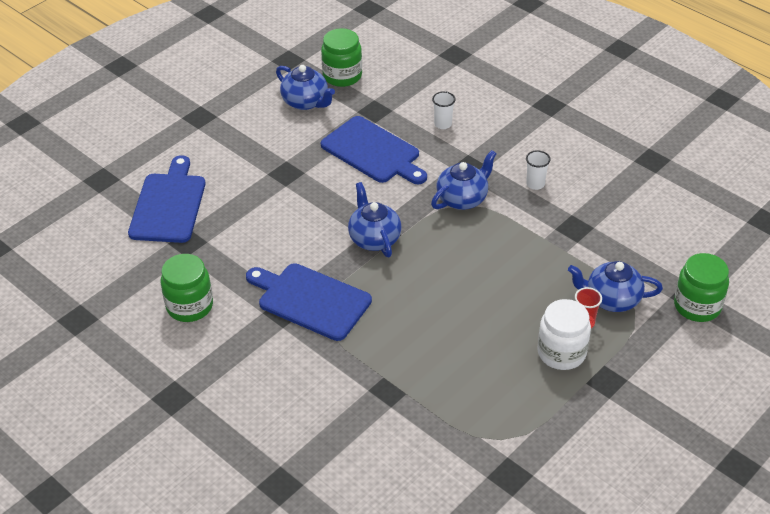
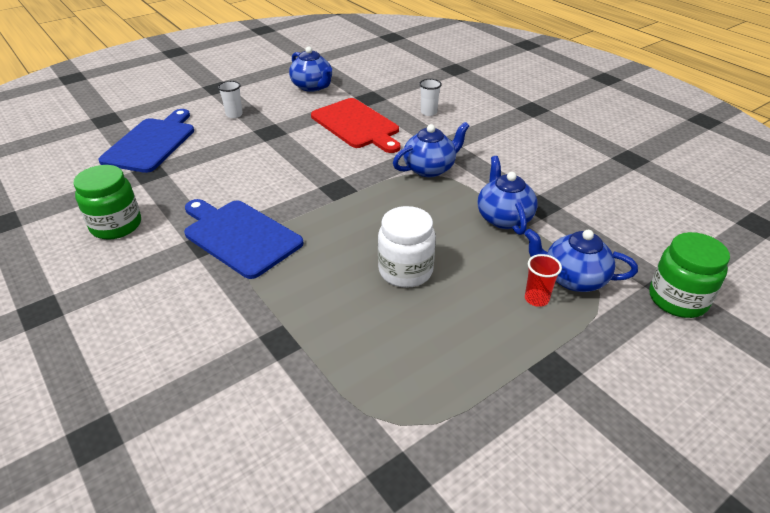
camera: 10 degrees right, 5 degrees down
green jar [321,28,362,87] -> none
blue cutting board [321,116,427,184] -> red cutting board [311,98,401,153]
blue teapot [348,182,402,257] -> blue teapot moved to [477,156,538,235]
white cup [526,150,550,190] -> white cup moved to [218,81,243,118]
white jar [537,299,591,370] -> white jar moved to [378,206,436,288]

